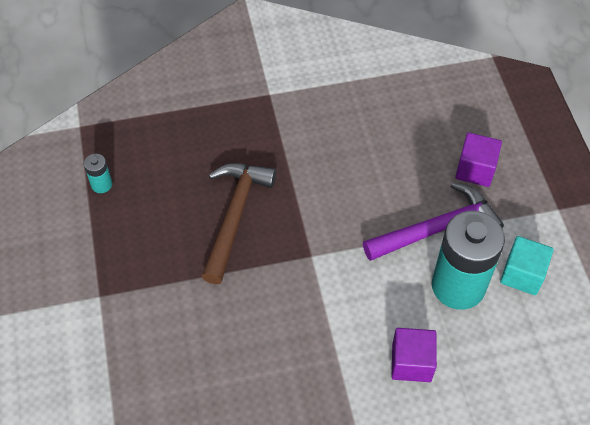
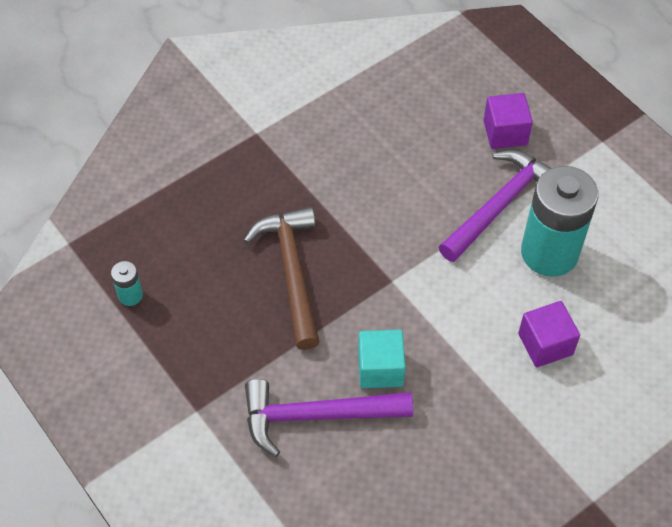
camera: 25 degrees left, 0 degrees up
turquoise cube [500,236,554,295] -> turquoise cube moved to [358,330,406,388]
none -> purple hammer [245,379,413,457]

